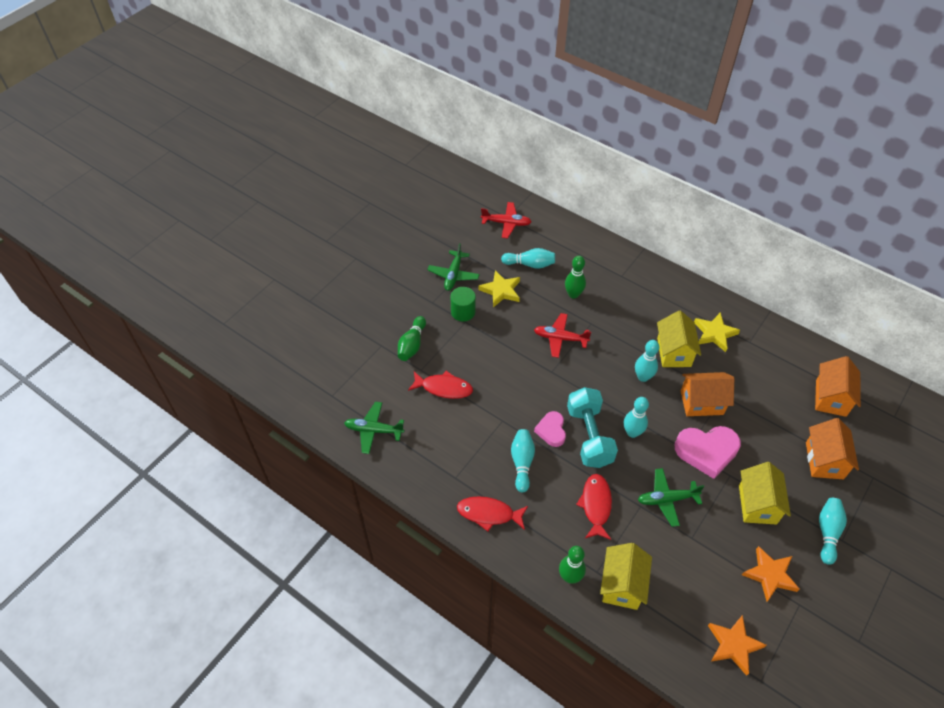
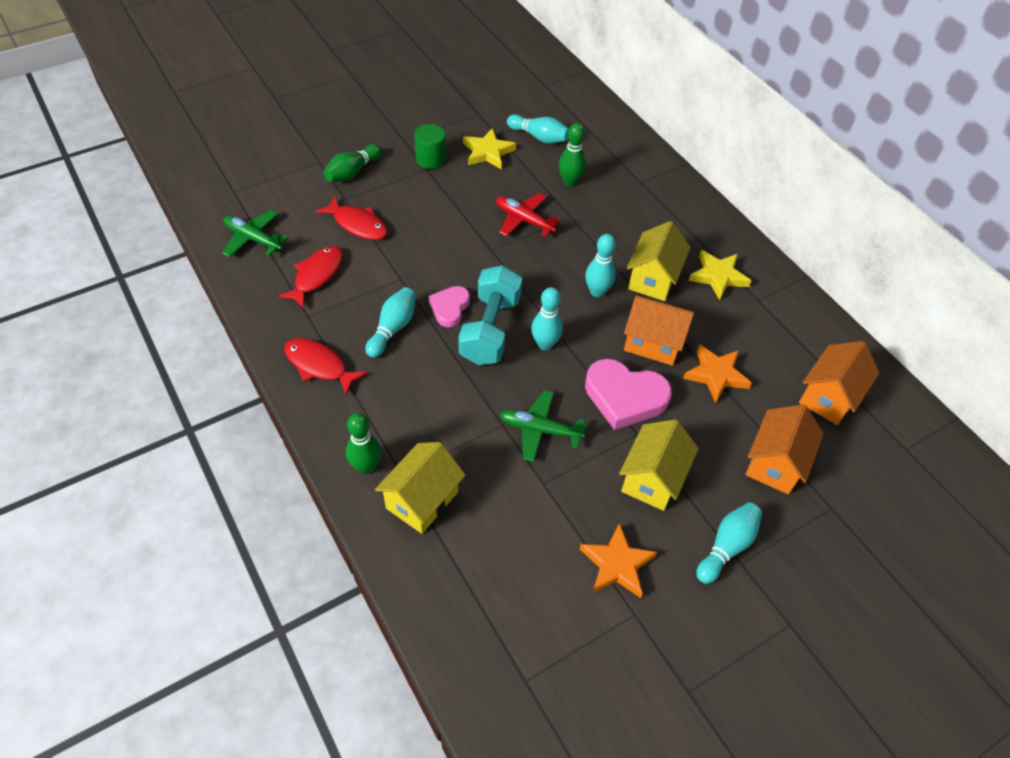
camera: 20 degrees right, 0 degrees up
green plane [427,243,480,291] -> none
red plane [481,202,532,238] -> none
red fish [576,474,612,540] -> red fish moved to [278,246,343,308]
orange star [708,615,767,676] -> orange star moved to [683,344,752,403]

